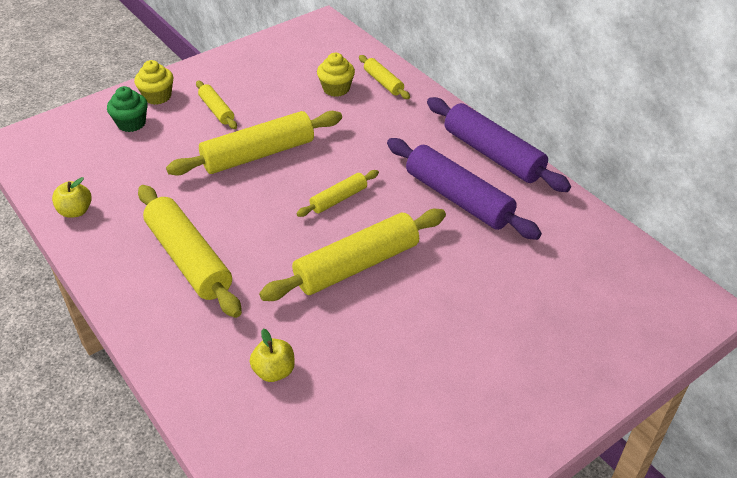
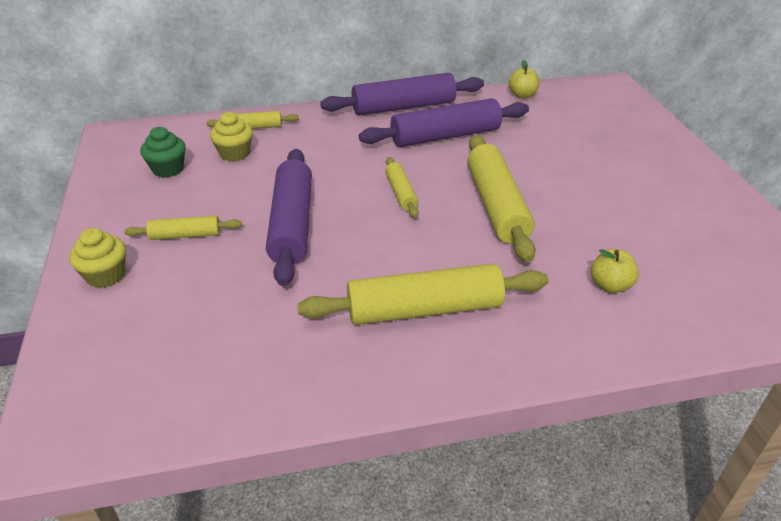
camera: 65 degrees left, 5 degrees down
yellow apple [52,177,92,218] -> yellow apple moved to [509,60,539,98]
green cupcake [107,86,148,132] -> green cupcake moved to [140,127,186,178]
yellow rolling pin [166,111,342,176] -> purple rolling pin [266,149,312,286]

